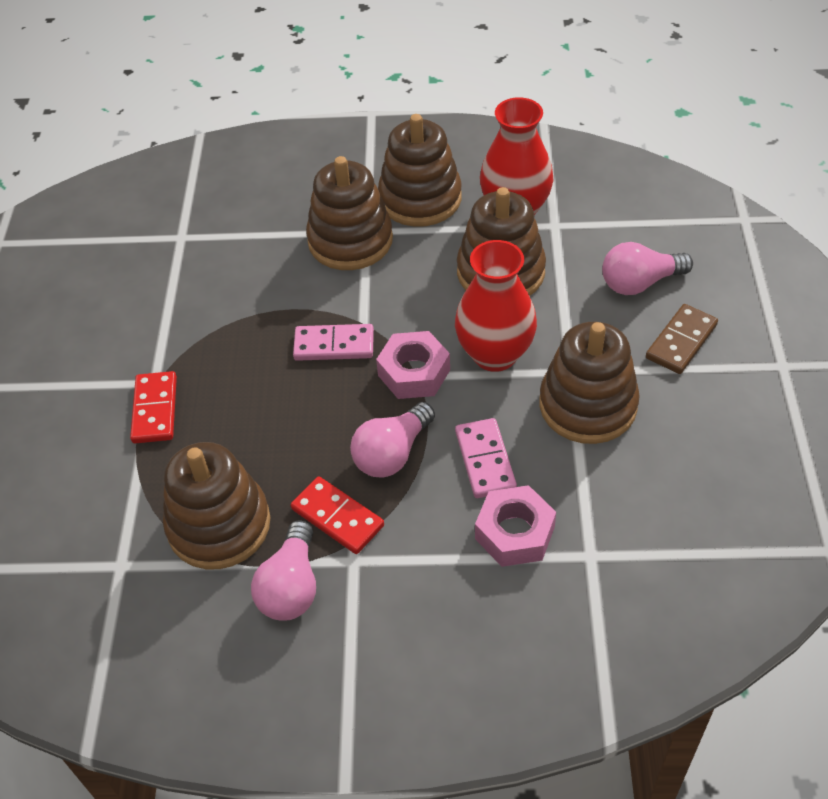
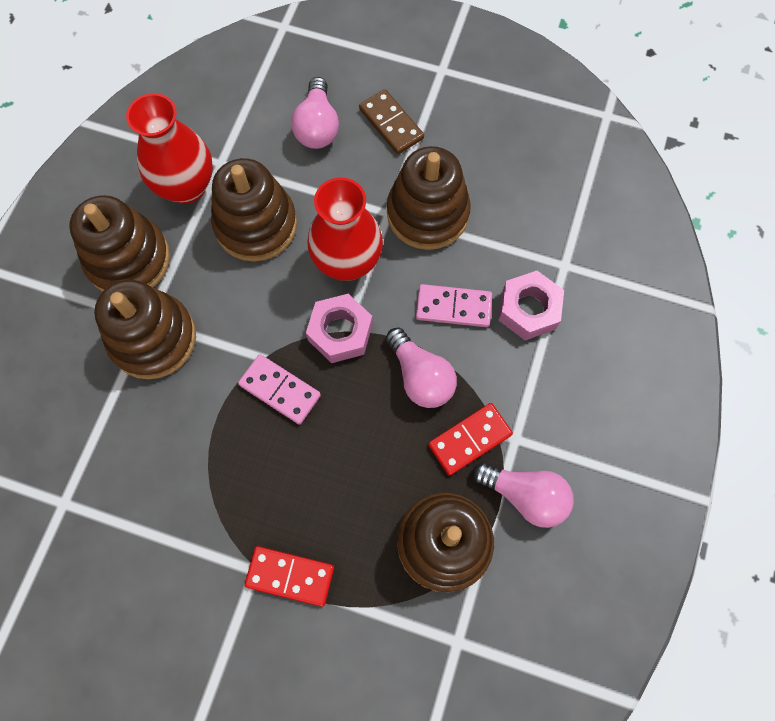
camera: 75 degrees left, 20 degrees up
pink domino [293,324,374,361] -> pink domino turned 75 degrees counterclockwise [238,354,321,424]

